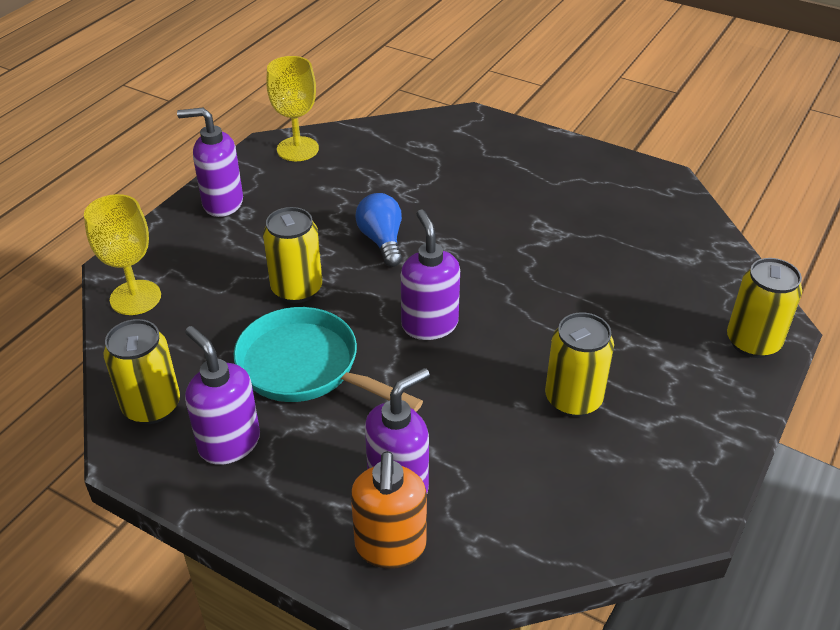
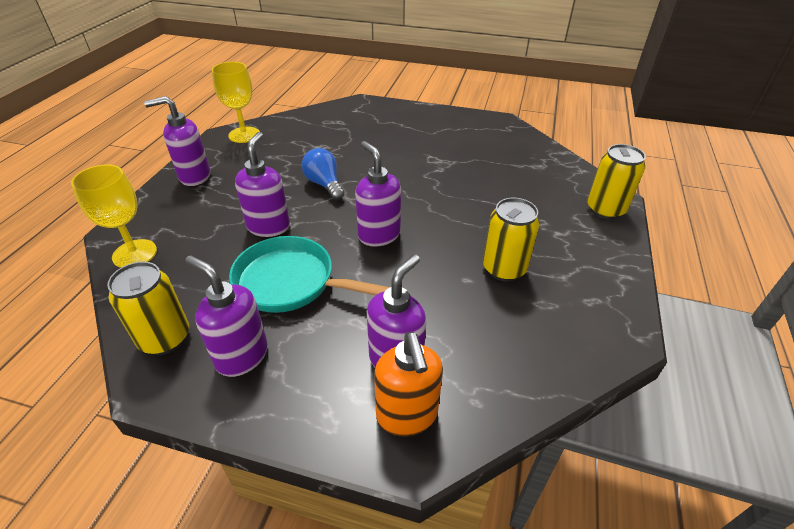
camera: 15 degrees left, 0 degrees up
yellow can [263,207,322,303] -> purple soap dispenser [235,132,290,237]

